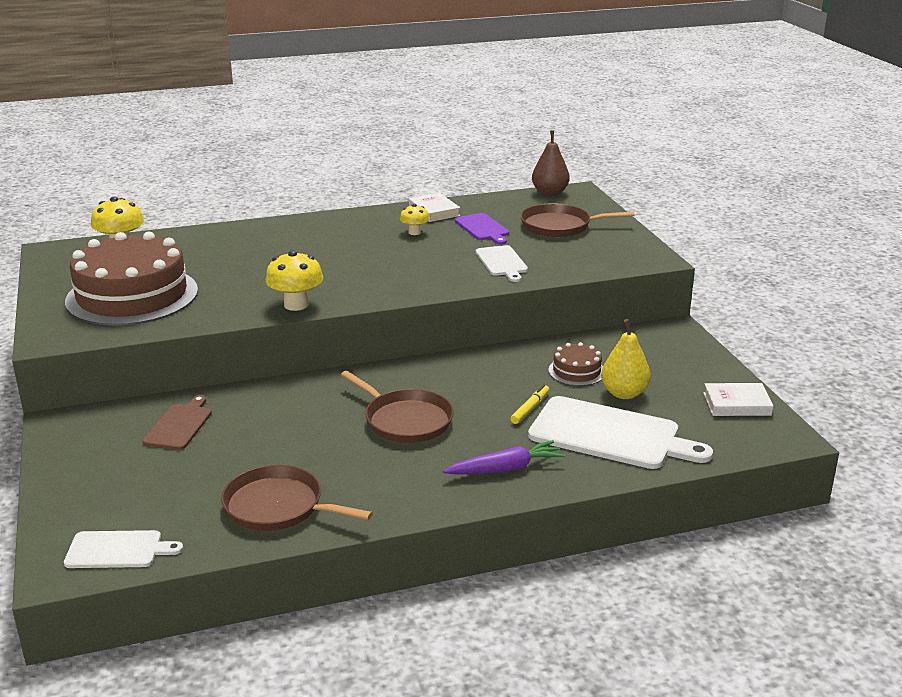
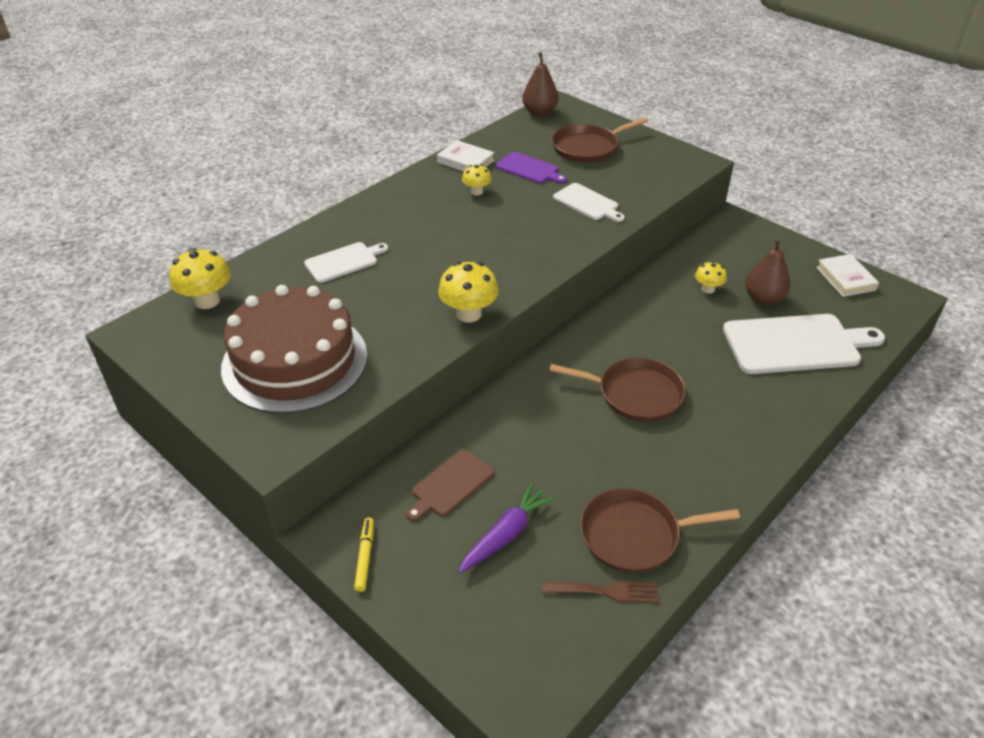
camera: 30 degrees left, 15 degrees up
white cutting board [64,530,183,568] -> white cutting board moved to [304,242,388,283]
brown cutting board [142,395,212,450] -> brown cutting board turned 120 degrees counterclockwise [406,449,494,521]
purple carrot [443,440,565,474] -> purple carrot moved to [458,483,555,573]
yellow marker [510,384,549,424] -> yellow marker moved to [354,518,374,592]
brown cake [548,342,603,386] -> yellow mushroom [695,261,727,294]
yellow pear [601,319,651,399] -> brown pear [745,238,790,305]
white book [703,383,773,416] -> white book turned 75 degrees counterclockwise [816,254,879,297]
none -> brown fork [543,581,659,603]

